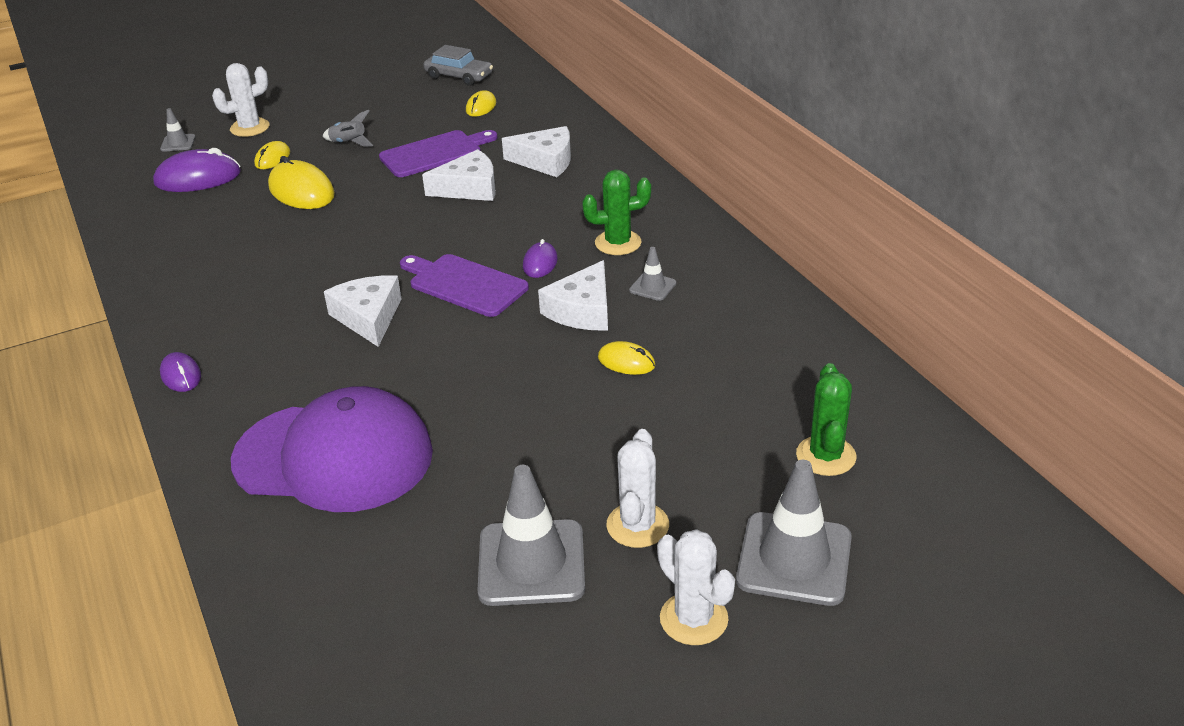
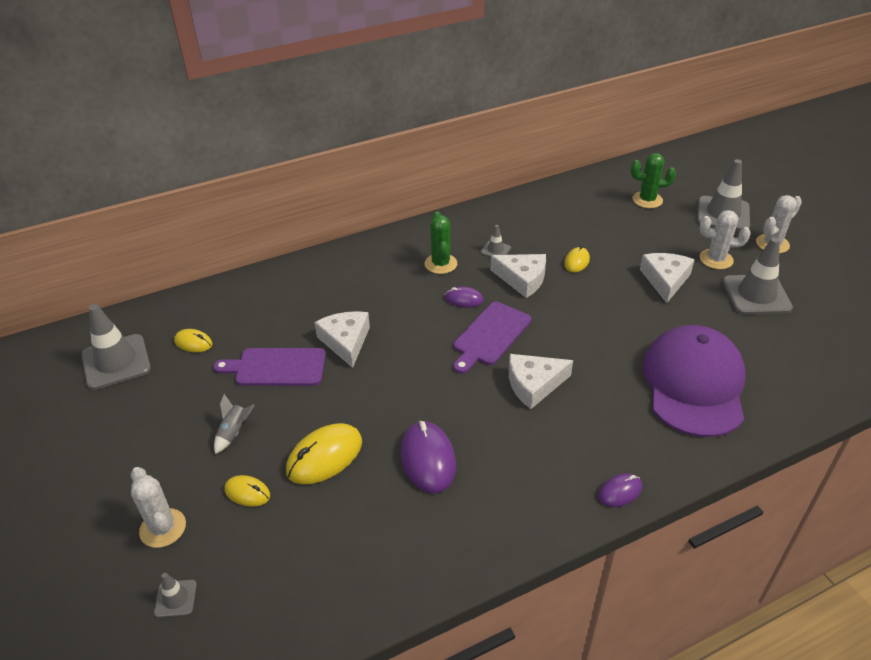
camera: 90 degrees left, 5 degrees up
purple mouse [153,148,241,192] -> purple mouse moved to [401,421,456,493]
purple cutting board [379,130,497,177] -> purple cutting board turned 60 degrees counterclockwise [213,348,326,386]
grey car [423,45,493,86] -> grey traffic cone [82,304,151,390]
white cheese [502,126,571,177] -> white cheese moved to [640,253,694,303]

